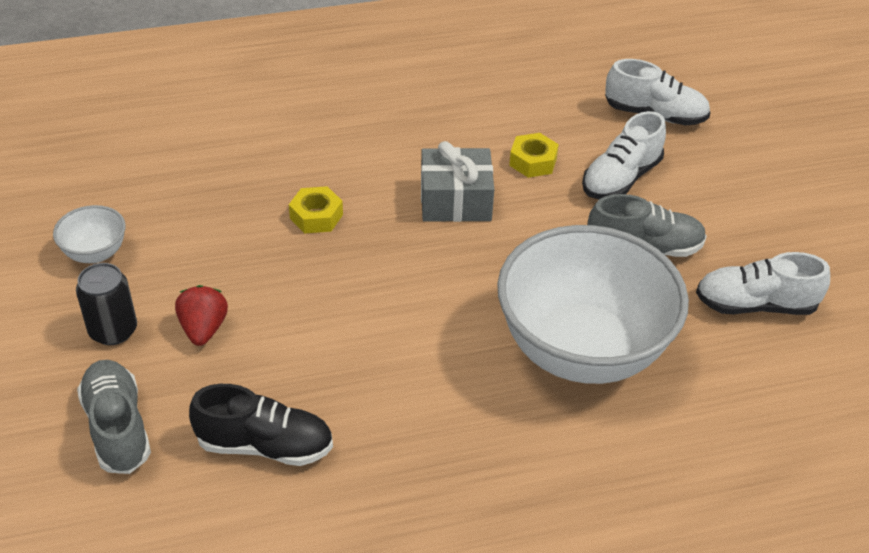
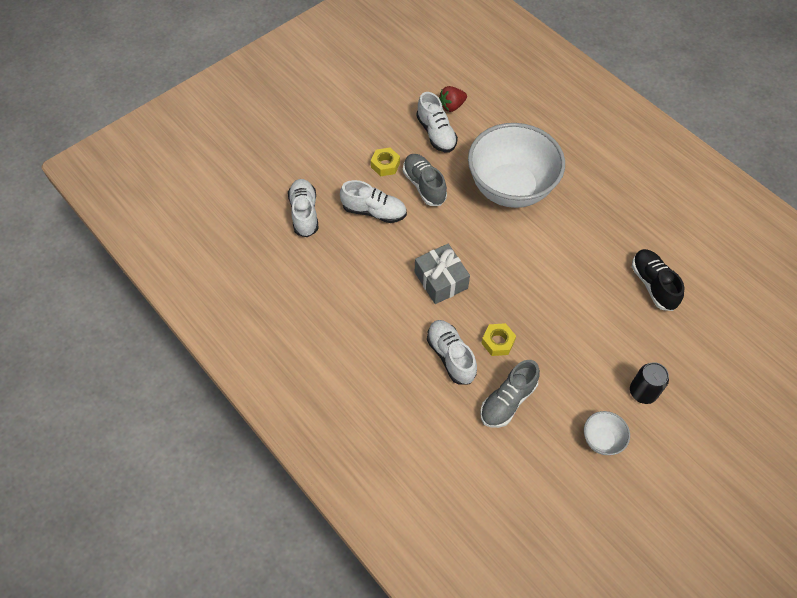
camera: 115 degrees left, 15 degrees up
grey shoe [77,360,151,474] -> grey shoe moved to [480,360,540,428]
red strawberry [175,285,228,346] -> red strawberry moved to [439,86,467,112]
yellow nut [509,133,559,178] -> yellow nut moved to [371,148,400,176]
none -> white shoe [427,320,477,385]

